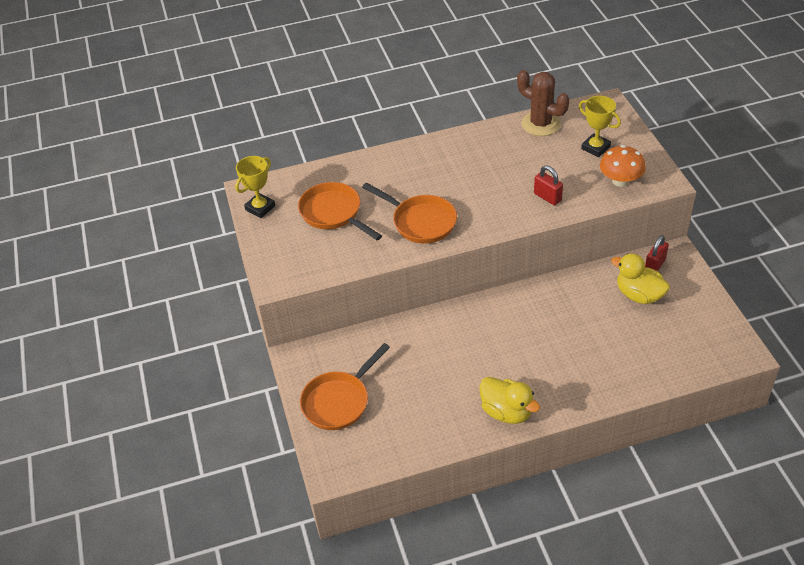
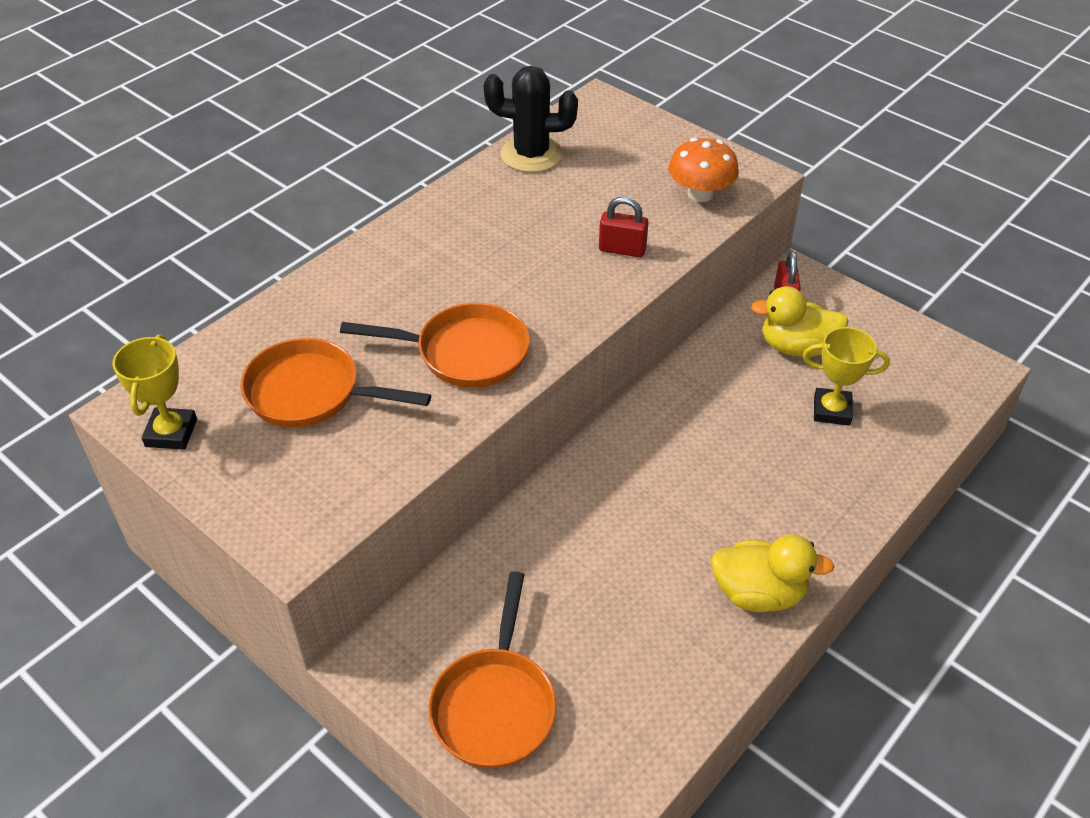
camera: 35 degrees left, 0 degrees up
brown cactus [517,70,569,136] -> black cactus [484,66,578,173]
yellow trophy [579,96,621,157] -> yellow trophy moved to [803,327,890,426]

